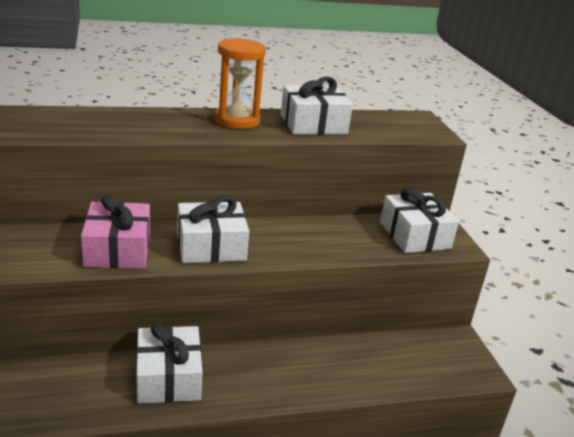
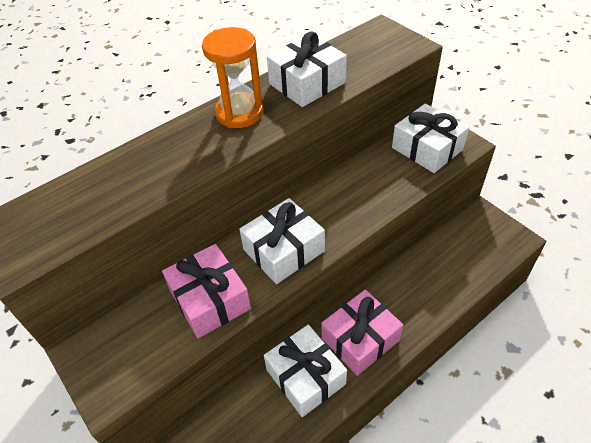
camera: 20 degrees left, 20 degrees up
none -> pink gift [322,290,403,376]

